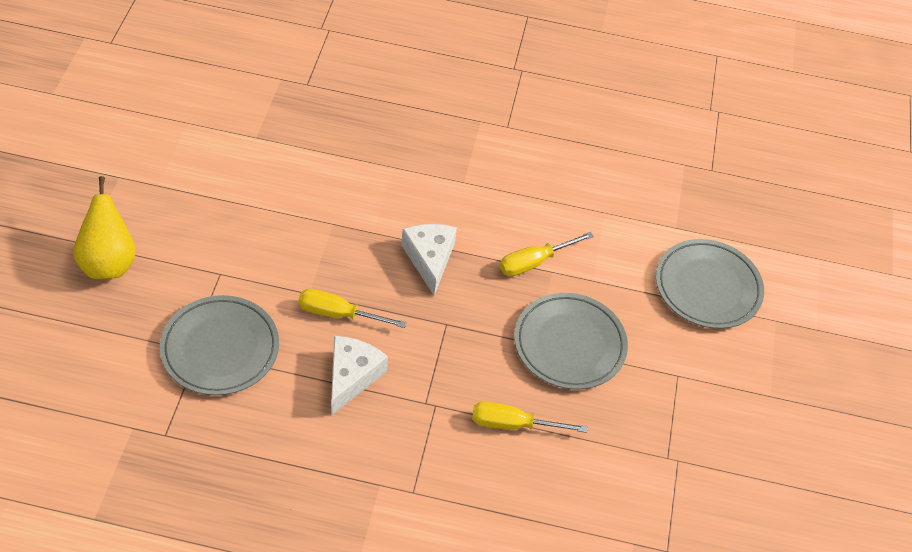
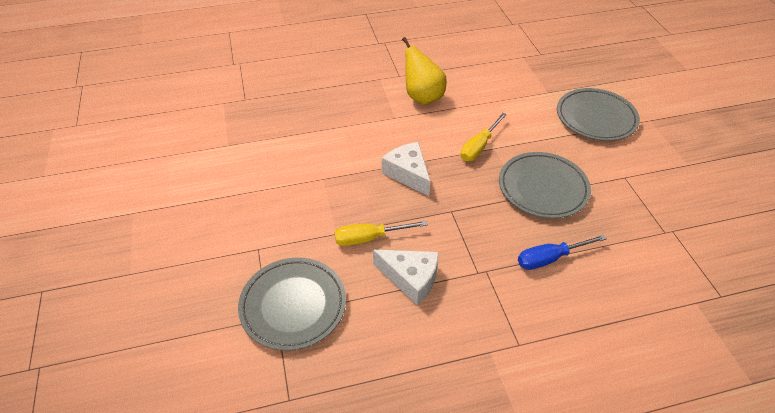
camera: 20 degrees left, 5 degrees down
yellow pear [73,176,136,279] -> yellow pear moved to [402,37,447,105]
white cheese [331,336,388,416] -> white cheese turned 120 degrees clockwise [373,250,439,305]
yellow screwdriver [472,402,587,433] -> blue screwdriver [518,234,607,270]

